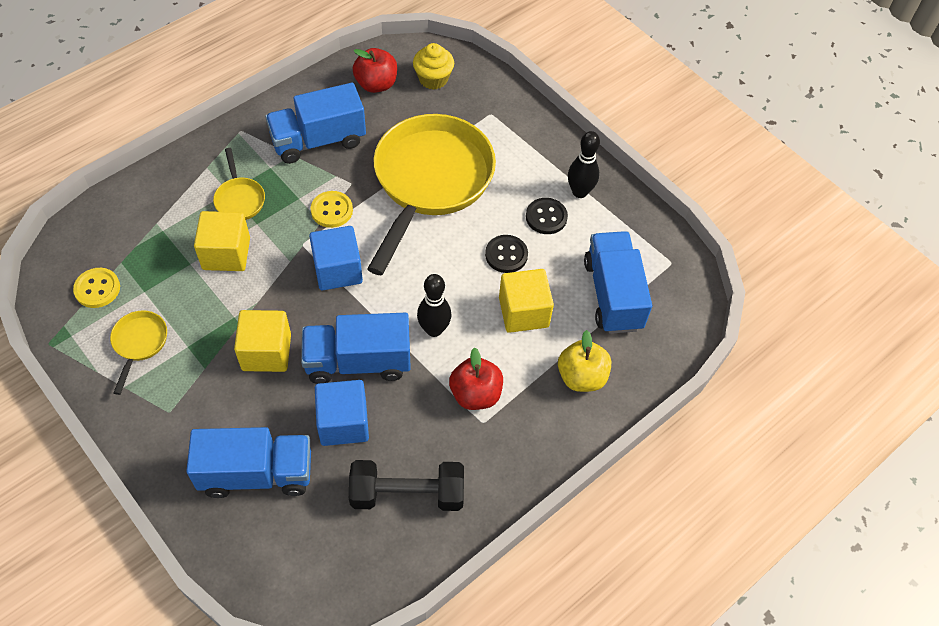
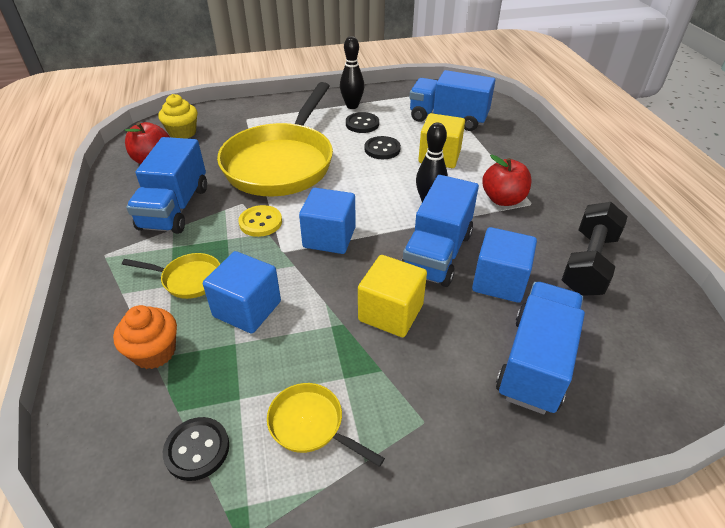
camera: 60 degrees left, 15 degrees down
yellow button [73,268,120,308] -> black button [163,417,229,481]
yellow cube [194,211,250,271] -> blue cube [203,251,281,334]
yellow pan [367,114,496,276] -> yellow pan turned 120 degrees counterclockwise [217,82,333,196]
yellow apple [558,330,611,392] -> none
none -> orange cupcake [113,305,177,369]

